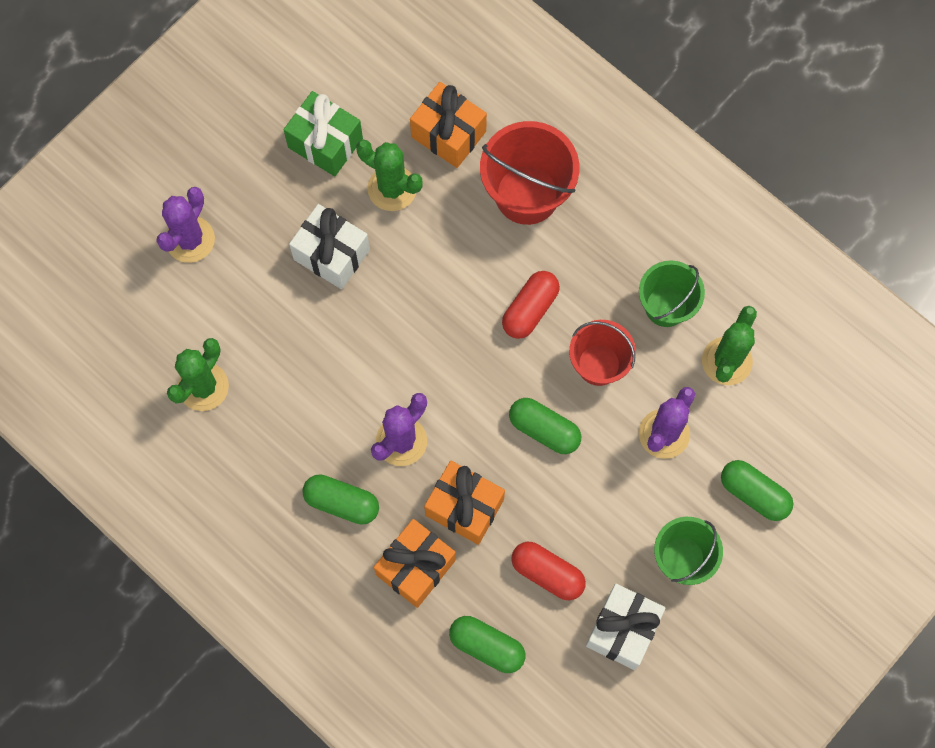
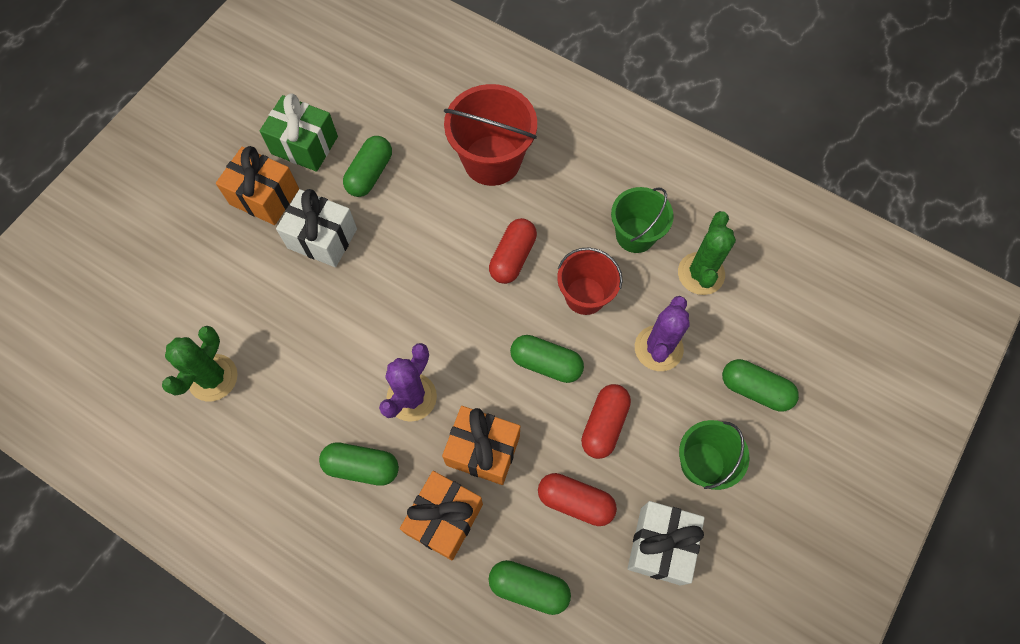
camera: 10 degrees left, 5 degrees down
purple cactus [156,187,215,263] -> none
green cactus [356,140,423,211] -> green capsule [343,136,392,197]
orange gift [410,82,487,168] -> orange gift moved to [216,146,299,225]
none -> red capsule [581,384,631,459]

